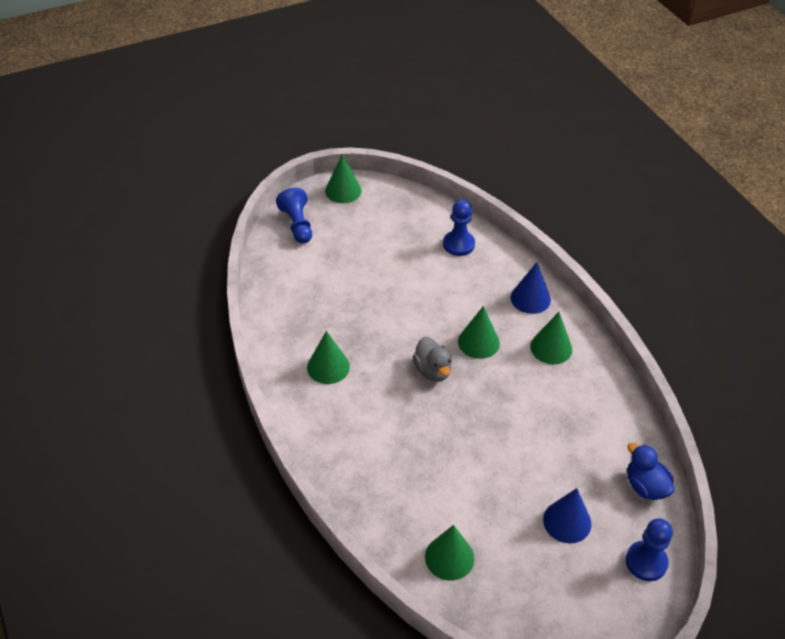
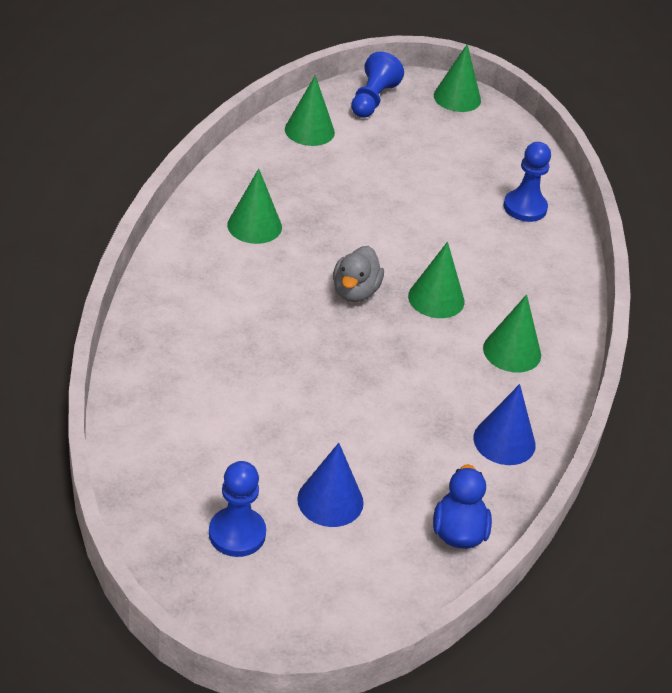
camera: 35 degrees right, 5 degrees down
green cone [425,525,474,581] -> green cone moved to [285,75,335,146]
blue cone [511,262,551,314] -> blue cone moved to [473,384,536,465]
blue pawn [625,518,673,581] -> blue pawn moved to [209,461,266,557]

